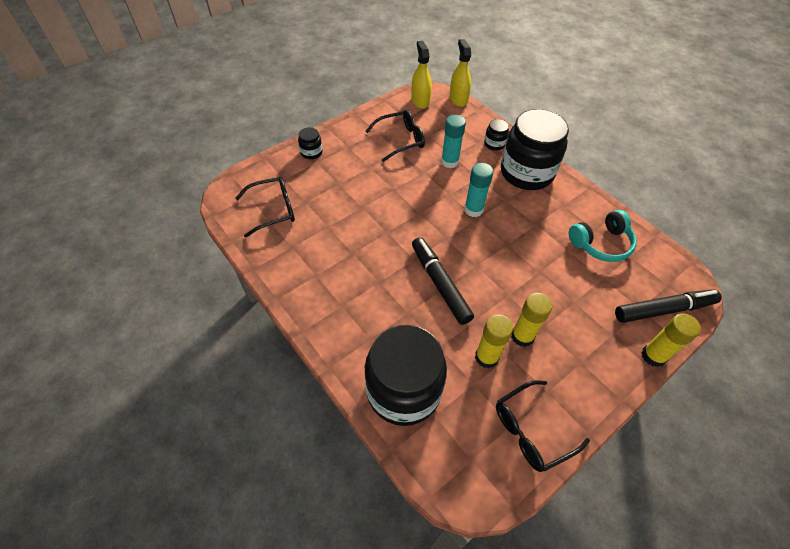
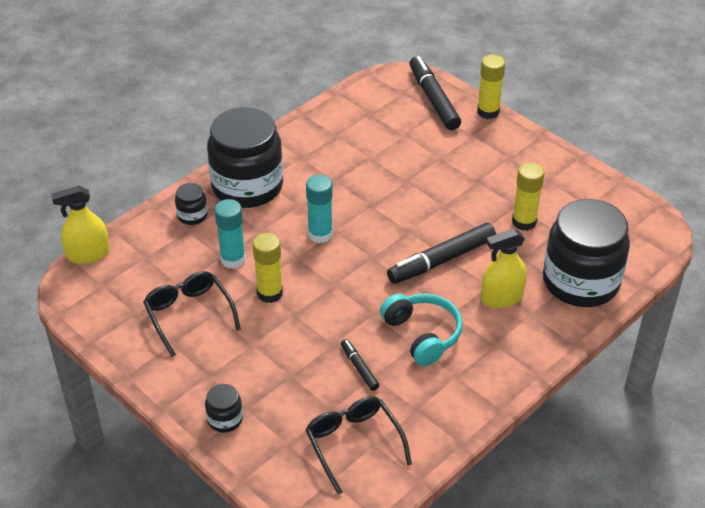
camera: 95 degrees left, 10 degrees down
yellow spray bottle [411,41,432,109] -> yellow spray bottle moved to [481,229,527,308]
black glasses [496,380,590,472] -> none
yellow glue stick [511,293,552,347] -> yellow glue stick moved to [252,233,283,303]
turquoise headphones [569,210,637,262] -> turquoise headphones moved to [380,293,463,366]
none -> black marker [341,339,380,391]

